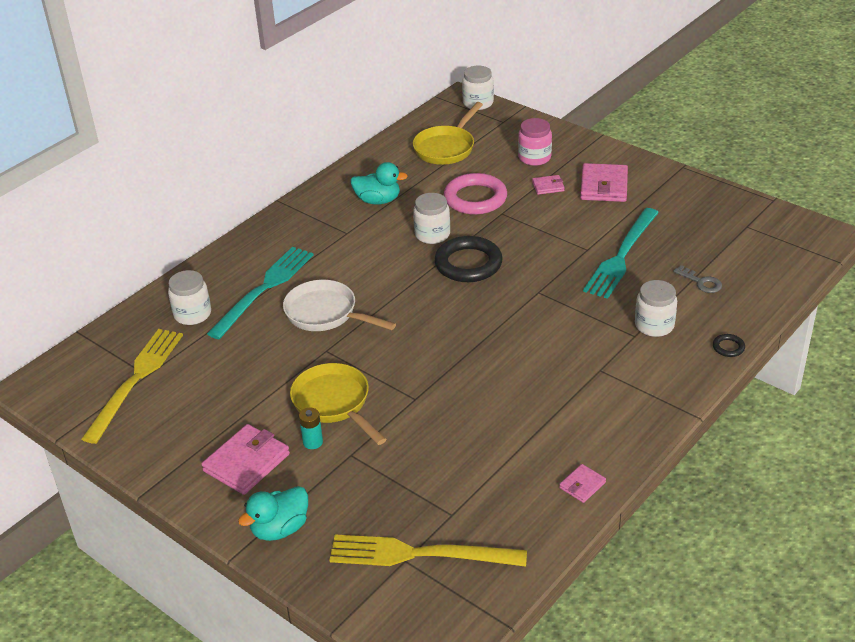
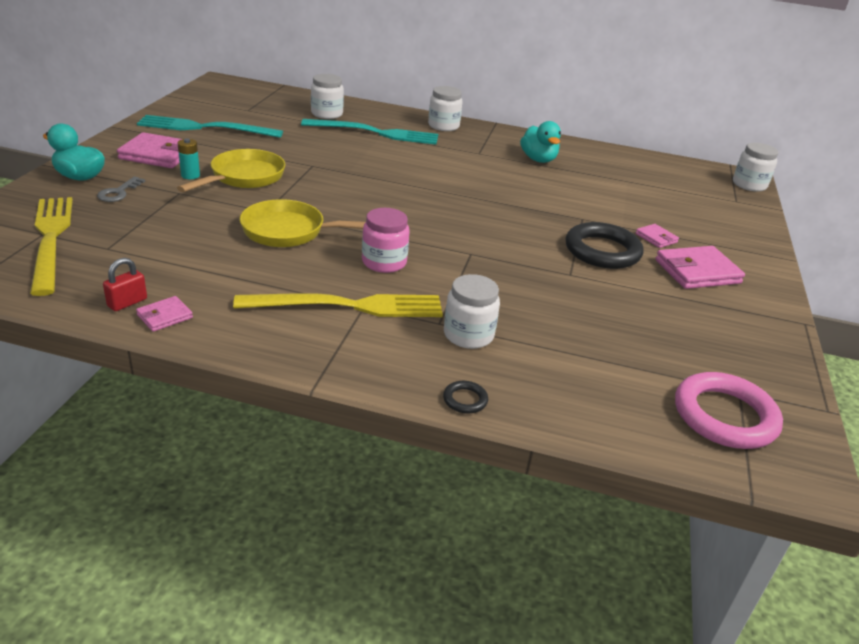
camera: 60 degrees right, 5 degrees down
yellow fork [82,329,183,444] -> yellow fork moved to [233,293,443,317]
white pan [283,280,396,331] -> none
yellow pan [413,102,483,165] -> yellow pan moved to [240,199,365,247]
white jar [413,193,450,244] -> white jar moved to [428,86,463,131]
black ring [434,236,503,282] -> black ring moved to [565,222,644,269]
pink ring [444,173,507,215] -> pink ring moved to [675,372,783,449]
pink jar [518,118,552,166] -> pink jar moved to [362,208,410,273]
pink wallet [559,464,606,503] -> pink wallet turned 60 degrees counterclockwise [136,296,193,332]
turquoise fork [583,208,659,299] -> turquoise fork moved to [137,115,283,138]
grey key [673,265,722,293] -> grey key moved to [97,177,145,202]
none -> red padlock [103,258,147,311]

